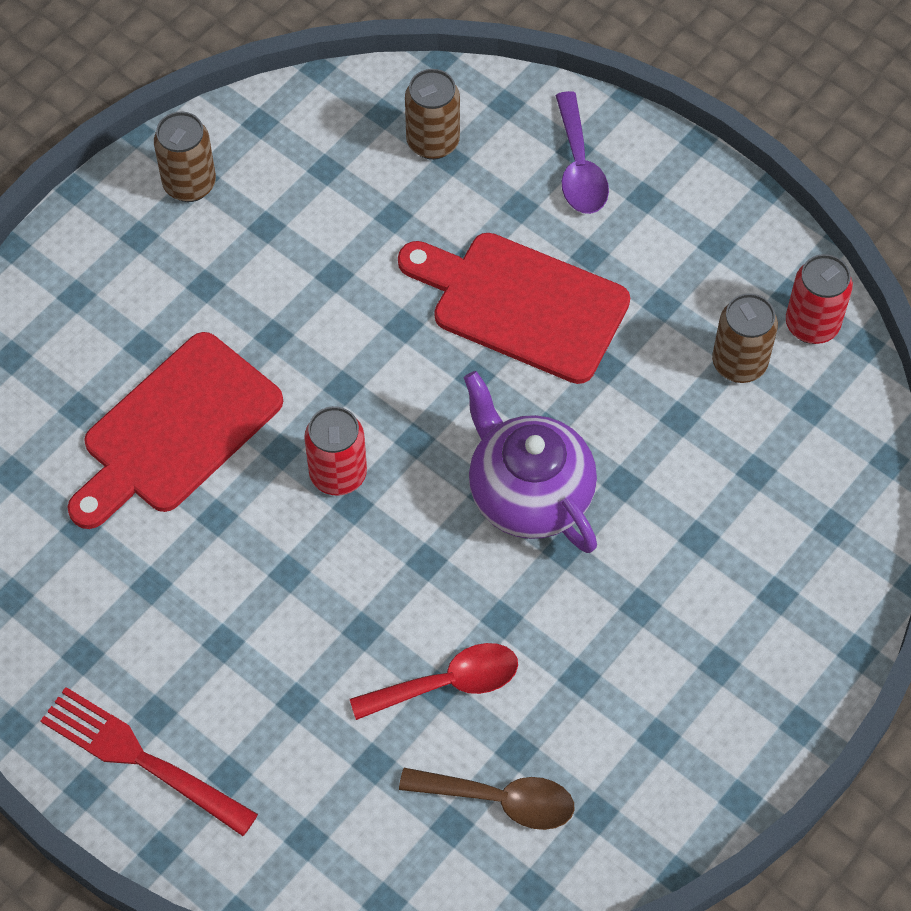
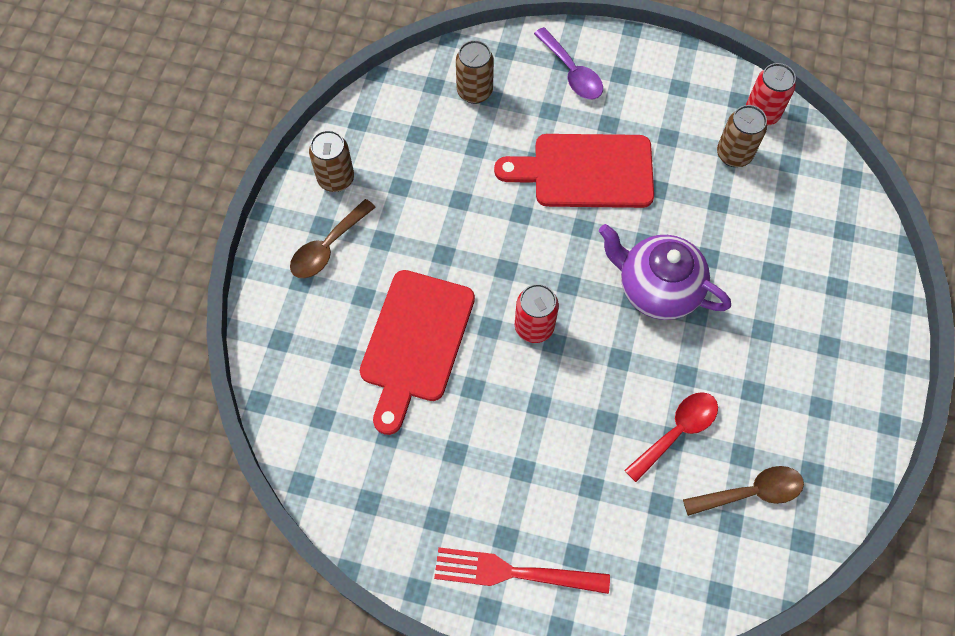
camera: 25 degrees left, 5 degrees up
none -> brown spoon [290,199,376,278]

